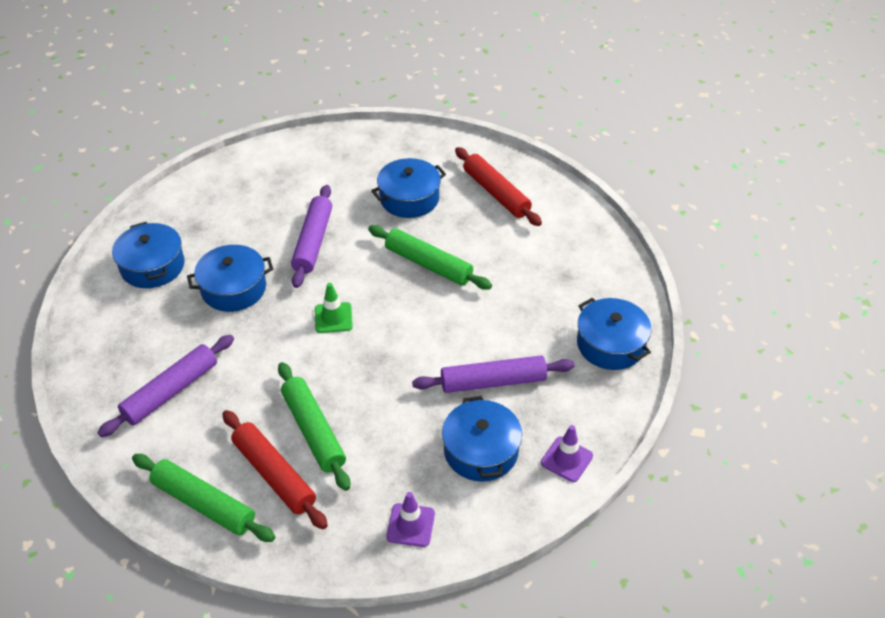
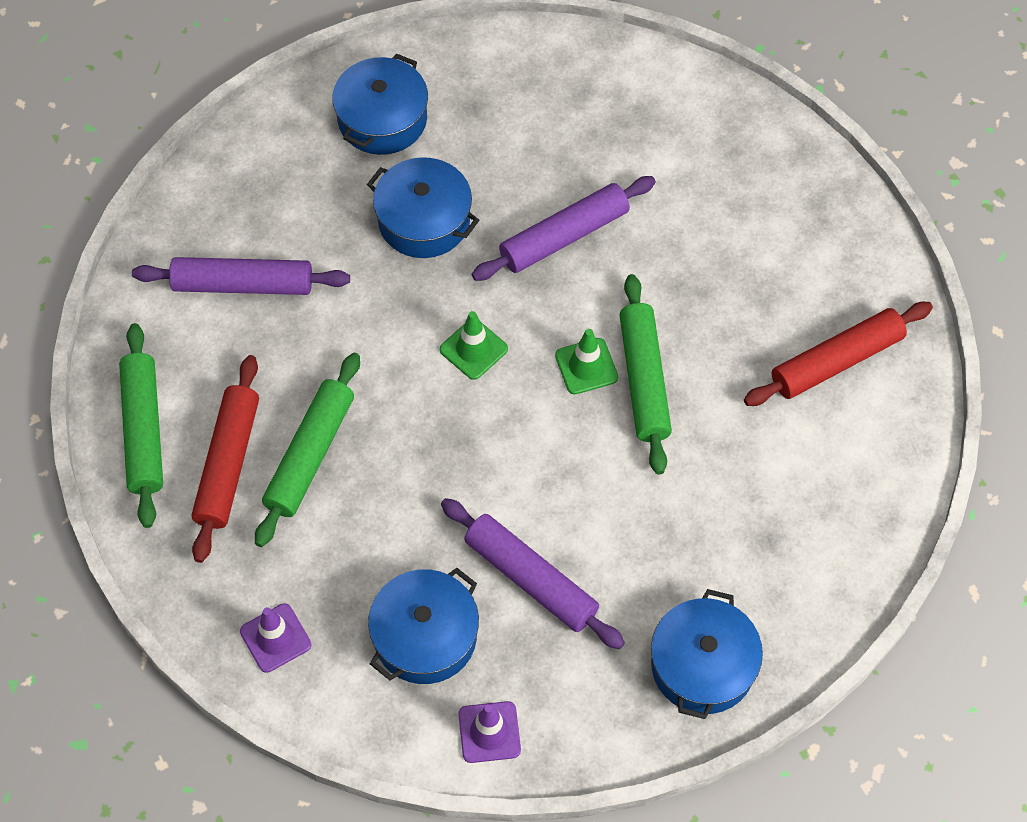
camera: 50 degrees right, 15 degrees up
blue pot [371,158,446,218] -> none
red rolling pin [455,147,542,226] -> red rolling pin turned 45 degrees clockwise [744,302,933,406]
none -> green traffic cone [555,329,618,394]

